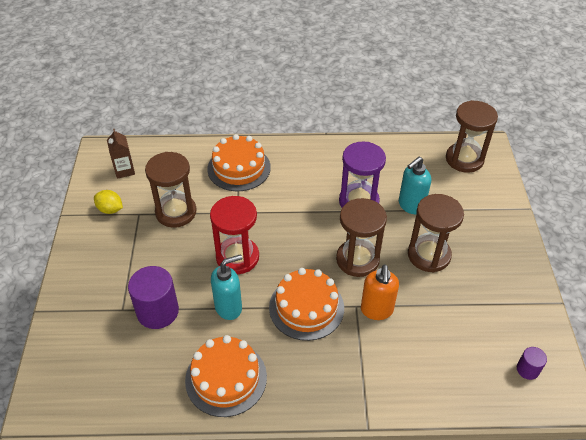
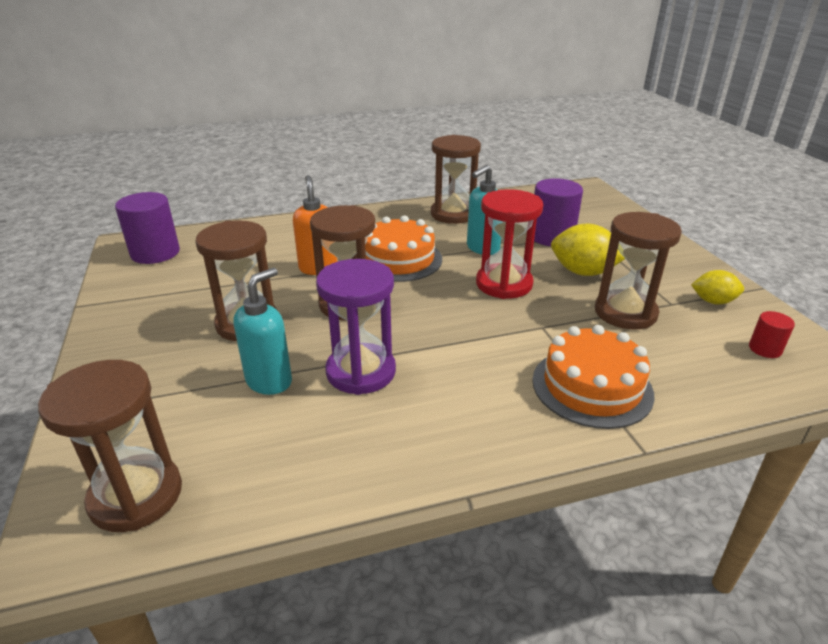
camera: 165 degrees right, 15 degrees down
brown carton [107,129,135,179] -> red cylinder [749,311,795,358]
orange cake [185,335,267,417] -> brown hourglass [431,135,481,224]
purple cylinder [517,347,547,380] -> purple cylinder [115,192,180,264], size x1.98
none -> yellow lemon [551,224,625,276]

